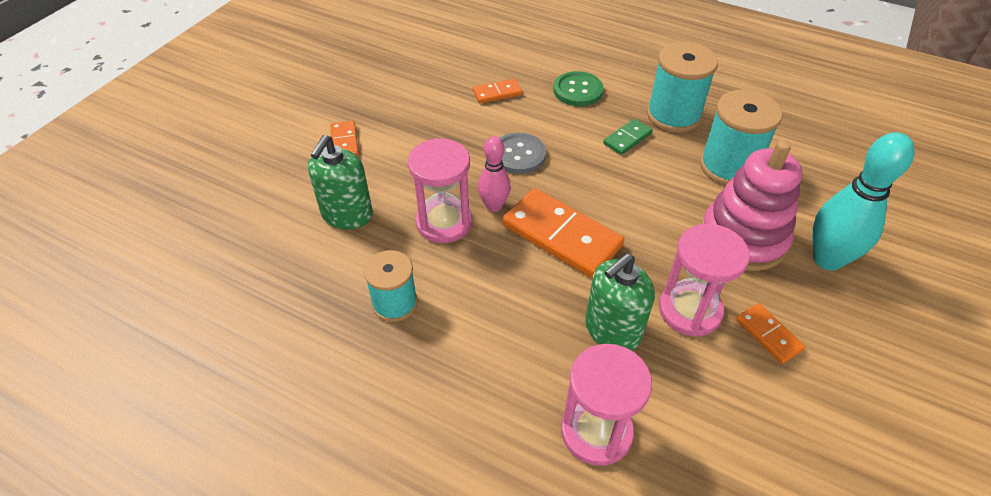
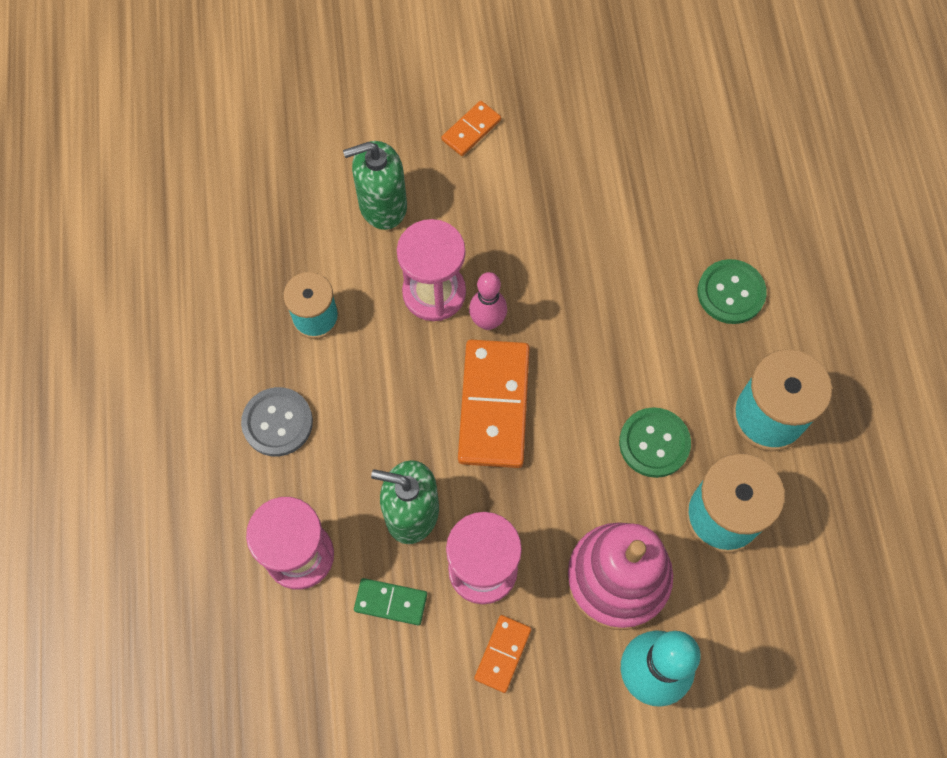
camera: 55 degrees right, 20 degrees up
orange domino [473,78,522,104] -> none
grey button [500,133,546,174] -> grey button moved to [241,387,313,456]
green domino [603,119,653,155] -> green domino moved to [354,578,427,625]
none -> green button [619,407,691,478]

